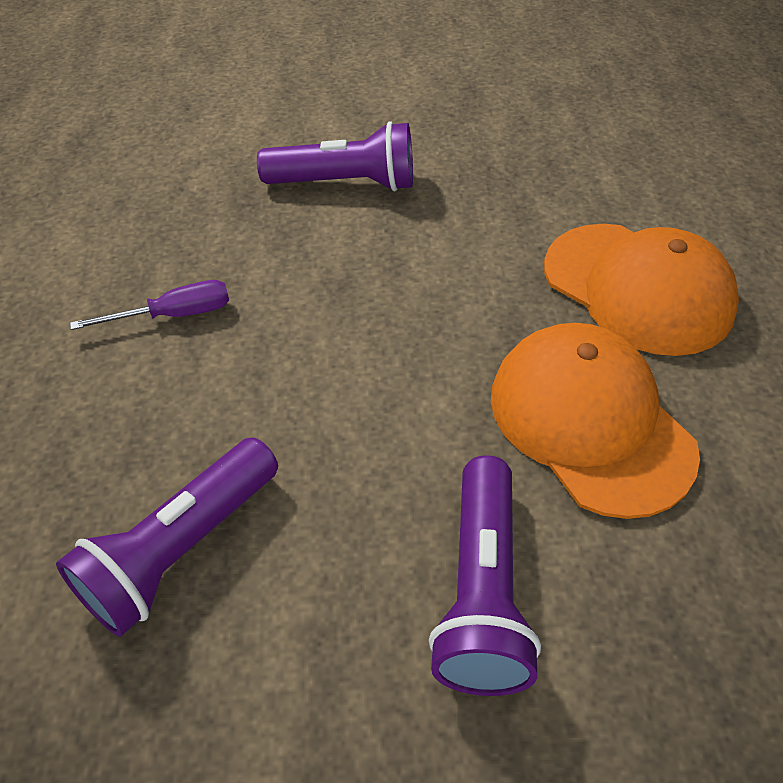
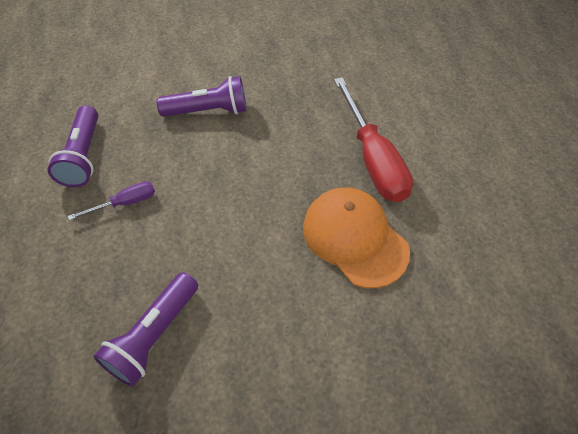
camera: 10 degrees left, 5 degrees up
purple flashlight [429,455,541,696] -> purple flashlight moved to [48,105,98,187]
orange cap [544,224,739,356] -> red screwdriver [334,77,413,202]

